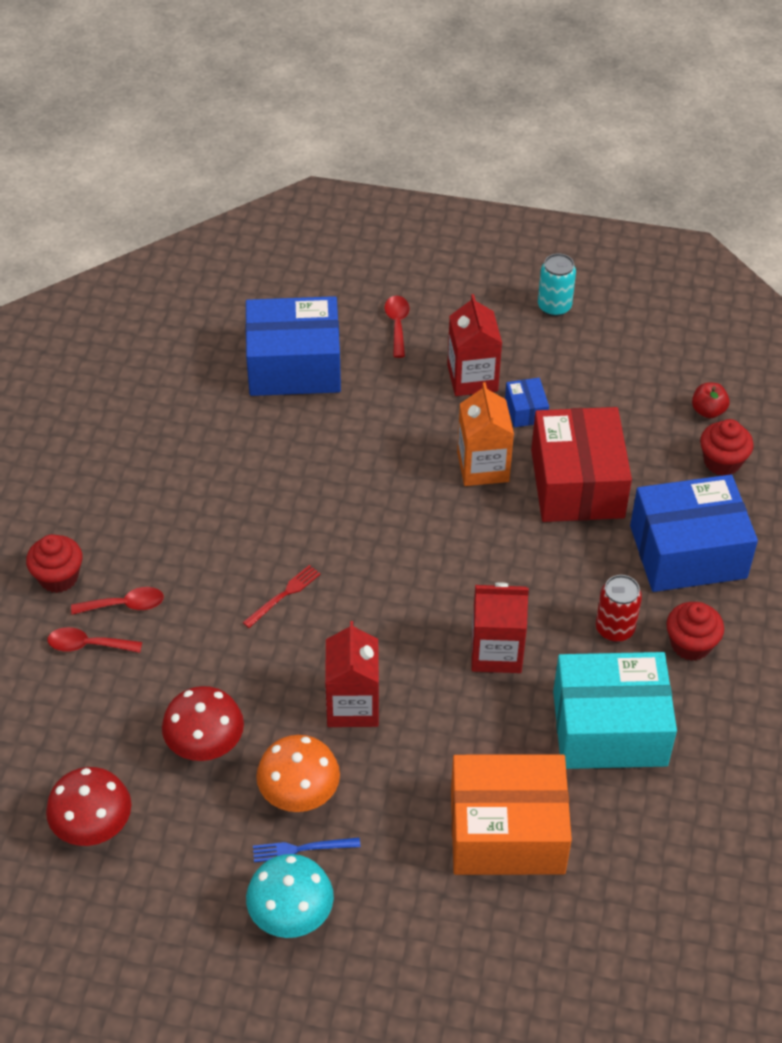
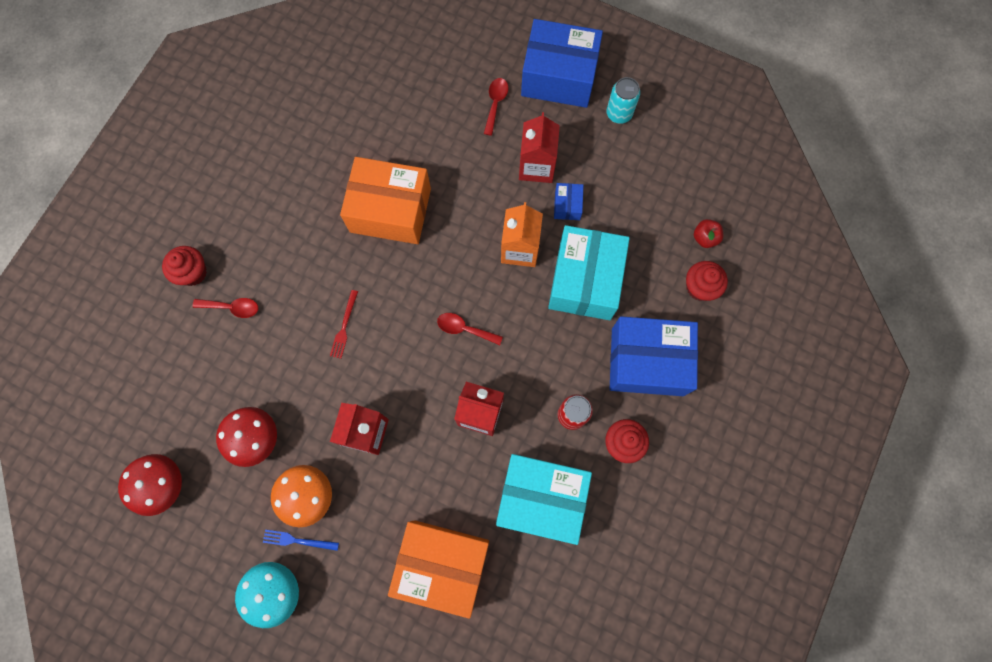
camera: 15 degrees right, 25 degrees up
red spoon [48,627,142,653] -> red spoon moved to [437,313,503,345]
red fork [242,565,321,628] -> red fork turned 135 degrees clockwise [330,290,358,359]
blue box [245,296,341,396] -> blue box moved to [521,19,603,108]
red box [531,407,632,522] -> turquoise box [548,225,630,320]
none -> orange box [340,157,431,244]

